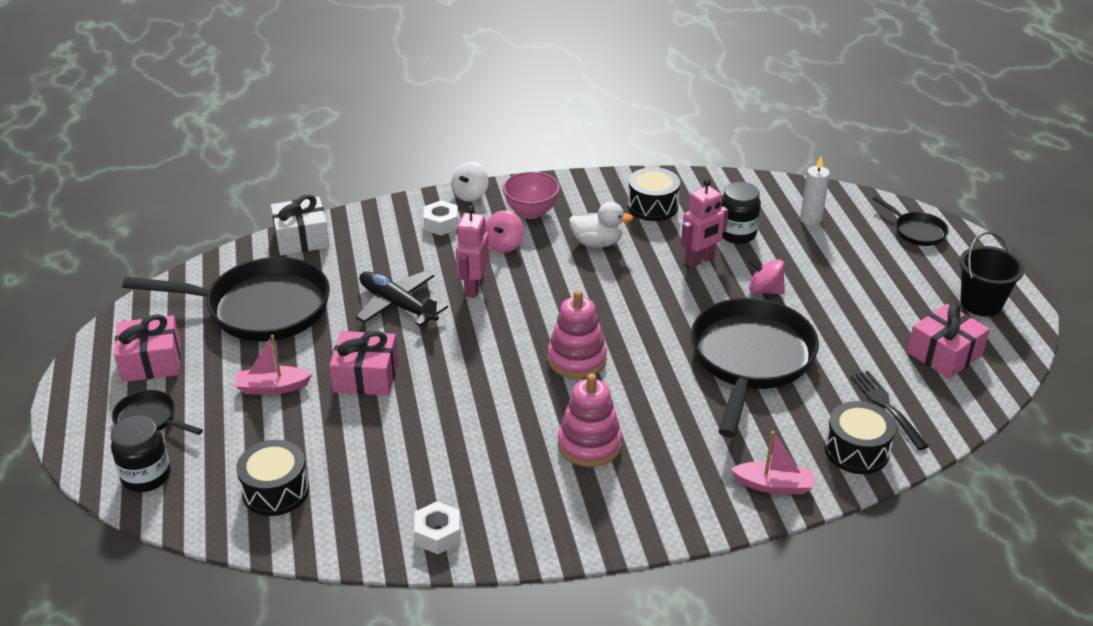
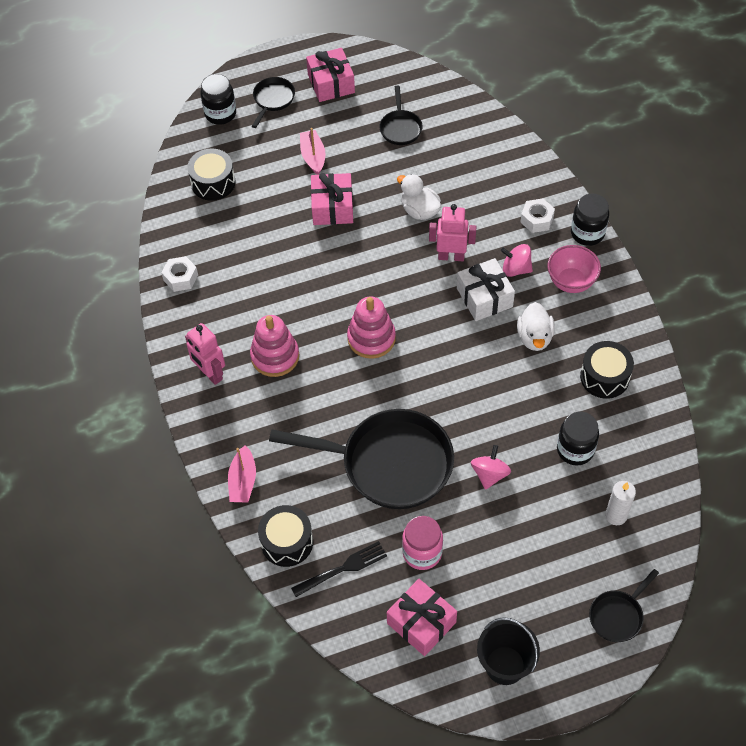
camera: 85 degrees right, 20 degrees up
black pan [123,257,330,342] -> black pan [379,86,422,145], size x0.46
white gift [271,195,330,256] -> white gift moved to [457,258,515,321]
black plane [356,271,448,326] -> white duck [397,174,441,220]
white spinning top [451,161,489,202] -> black jar [571,194,609,246]
pink robot [681,179,728,268] -> pink robot moved to [185,323,225,385]
none -> pink jar [402,516,443,570]

